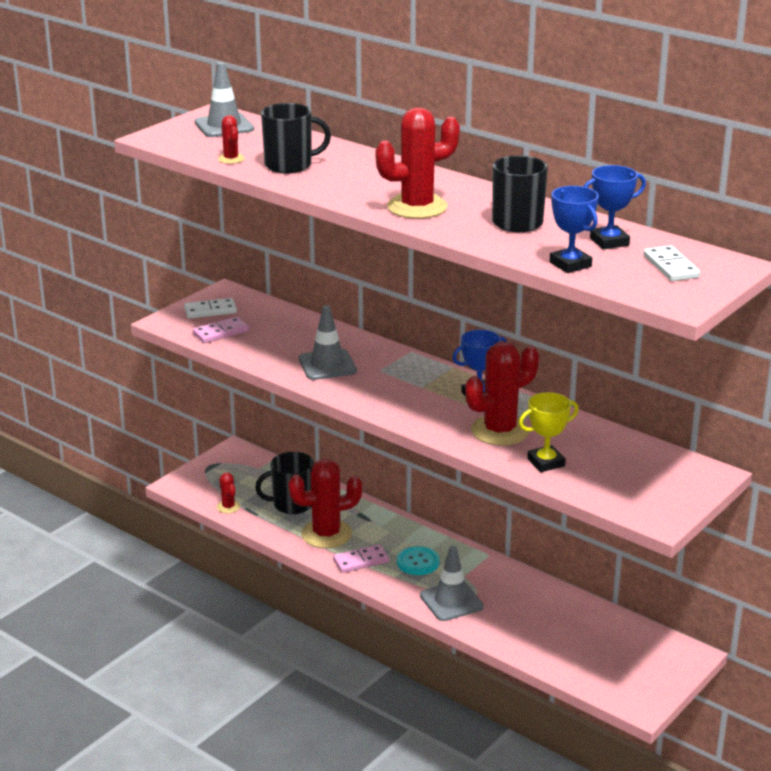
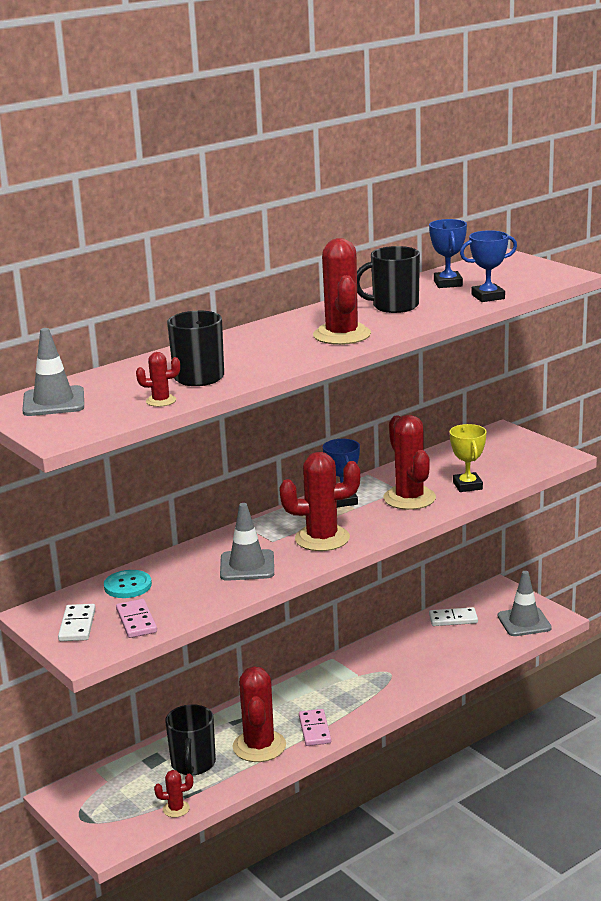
camera: 75 degrees left, 5 degrees down
turquoise button [397,546,440,575] -> turquoise button moved to [104,570,152,598]
grey traffic cone [420,546,484,621] -> grey traffic cone moved to [498,571,552,636]
white domino [644,245,700,281] -> white domino moved to [429,607,478,626]
none -> red cactus [279,452,360,551]

